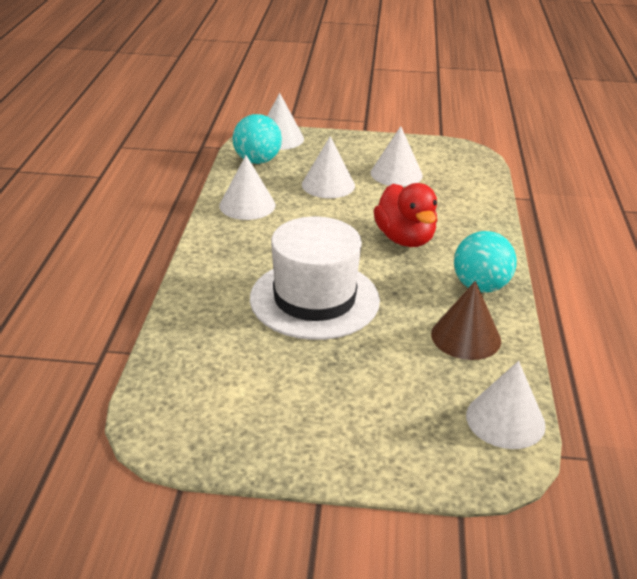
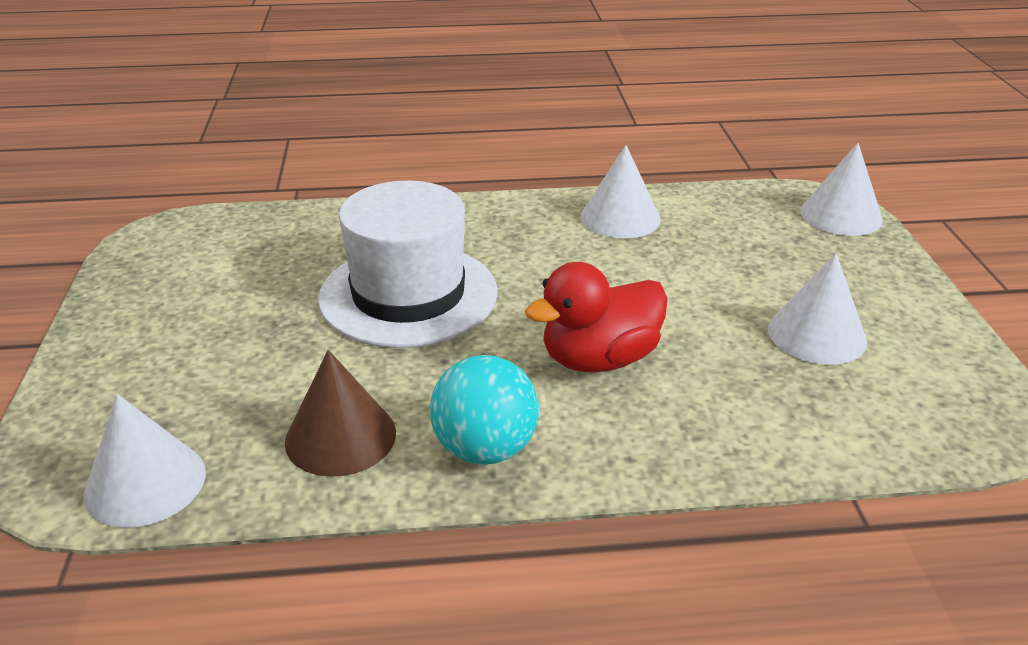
camera: 80 degrees right, 0 degrees up
turquoise ball [233,114,282,164] -> none
white cone [302,136,355,198] -> none

